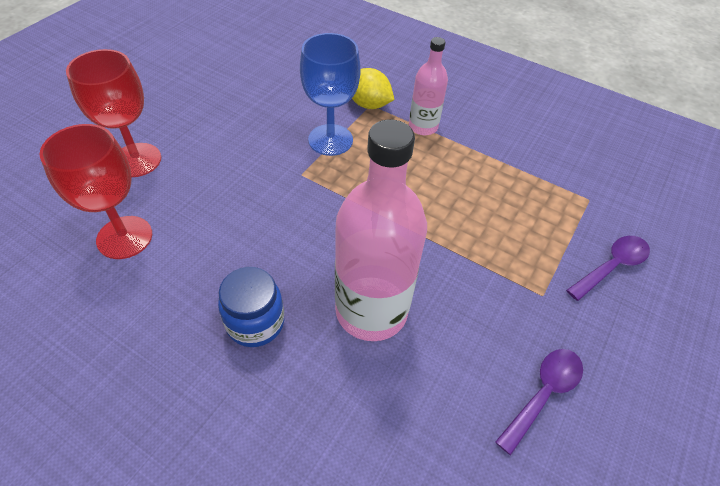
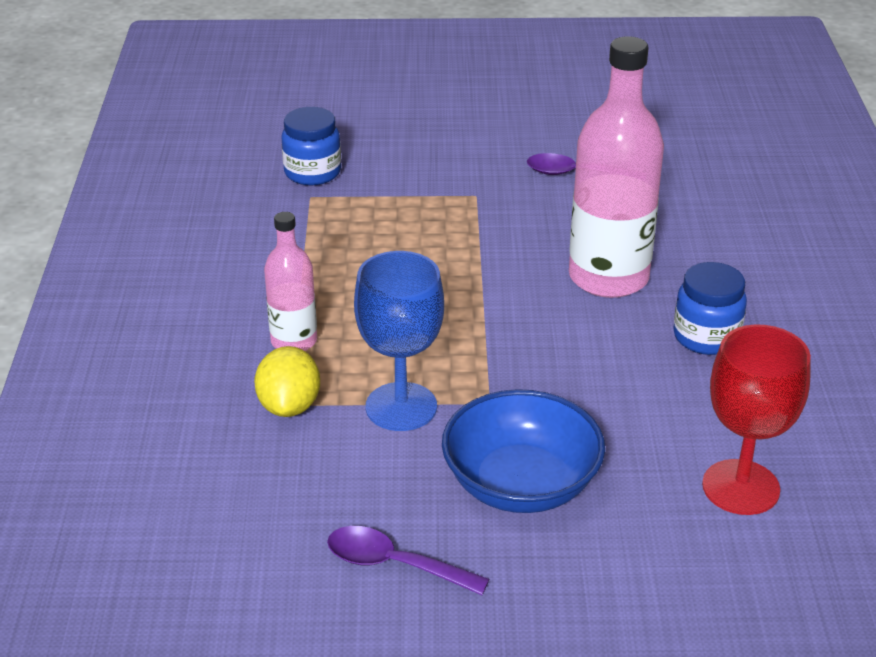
camera: 120 degrees left, 15 degrees down
red goblet [66,49,161,177] -> none
purple spoon [566,236,650,301] -> purple spoon moved to [327,526,489,595]
none -> blue jar [281,107,341,185]
none -> blue bowl [442,389,605,513]

